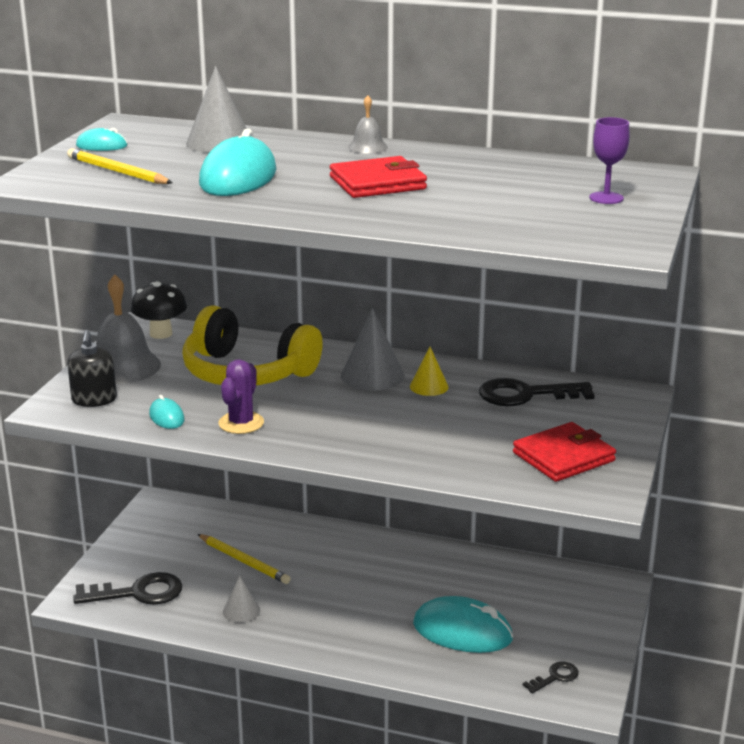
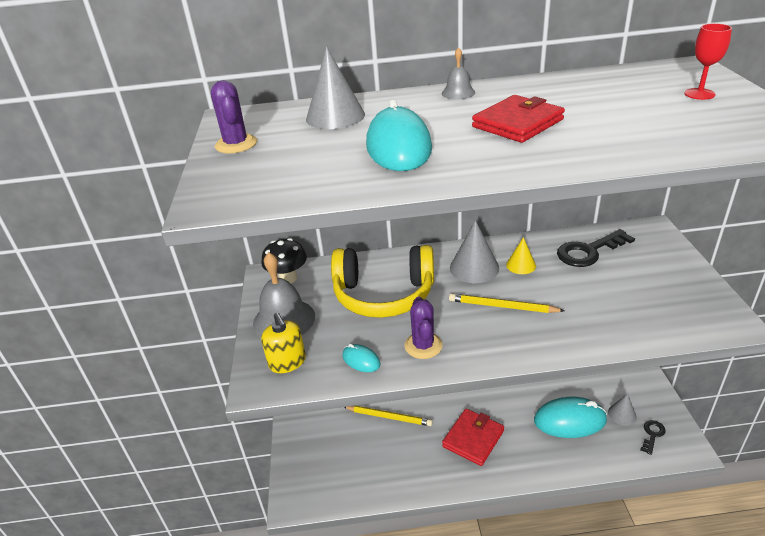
camera: 20 degrees left, 10 degrees up
yellow pencil [67,148,172,184] -> yellow pencil moved to [449,293,565,313]
black soap dispenser [67,330,117,407] -> yellow soap dispenser [261,312,306,373]
black key [73,572,183,605] -> none
turquoise mouse [76,128,127,151] -> purple cactus [211,80,257,154]
grey cone [223,576,260,623] -> grey cone moved to [608,394,636,425]
red wallet [513,422,616,482] -> red wallet moved to [442,409,504,466]
purple goblet [589,117,630,204] -> red goblet [684,23,732,100]

